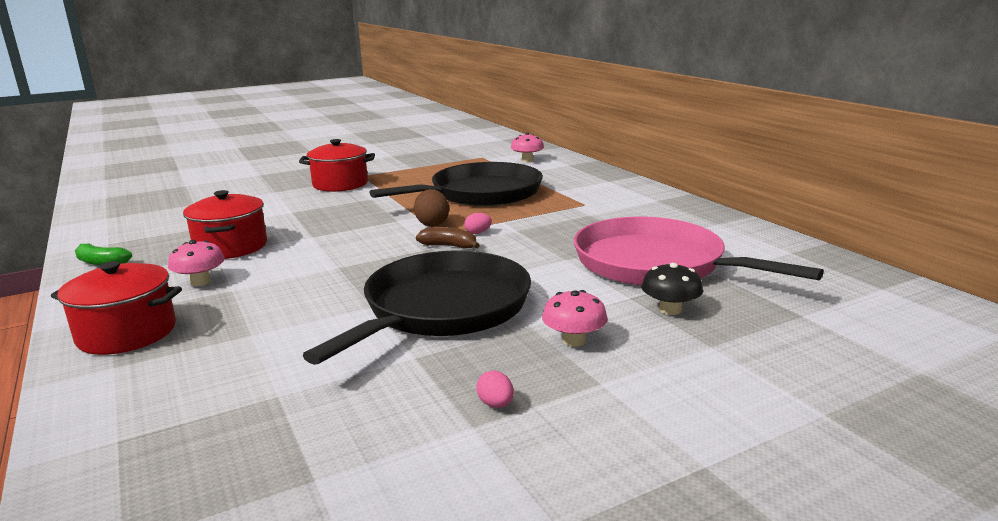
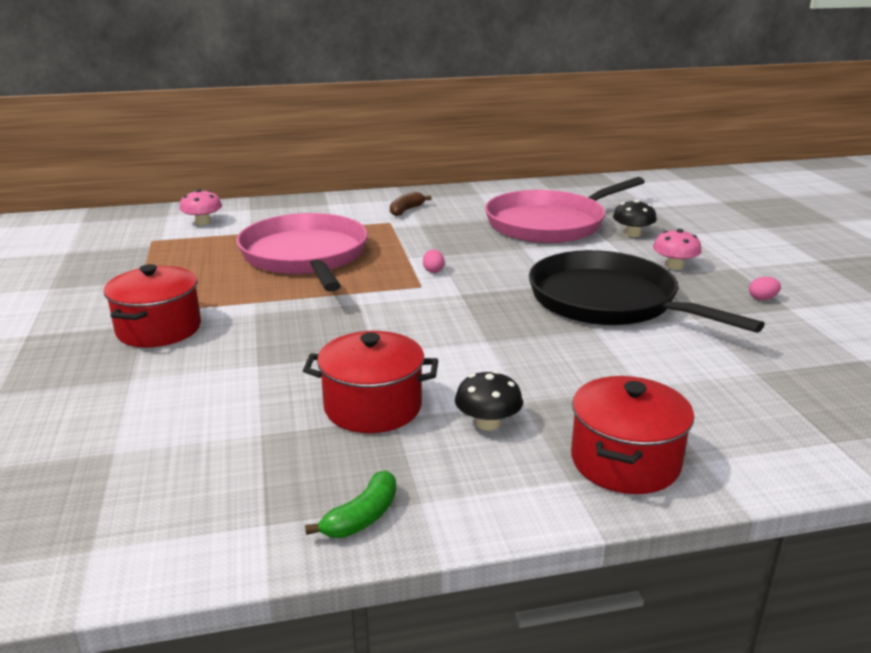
camera: 75 degrees left, 5 degrees up
pink mushroom [168,240,225,286] -> black mushroom [455,371,523,430]
black pan [370,162,543,206] -> pink pan [236,213,368,292]
brown egg [414,189,449,227] -> none
brown banana [416,227,480,249] -> brown banana moved to [390,192,432,216]

